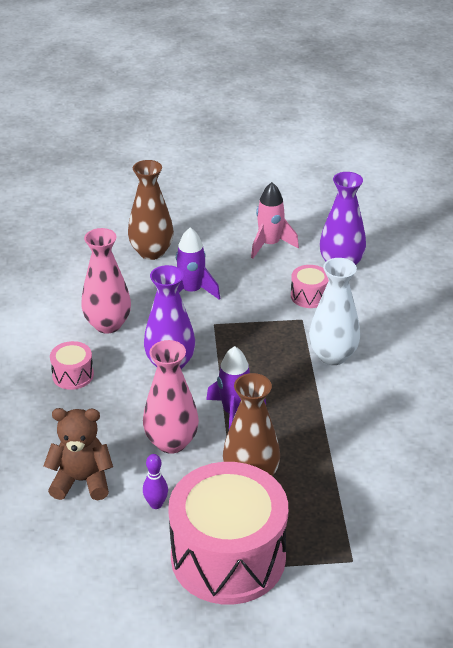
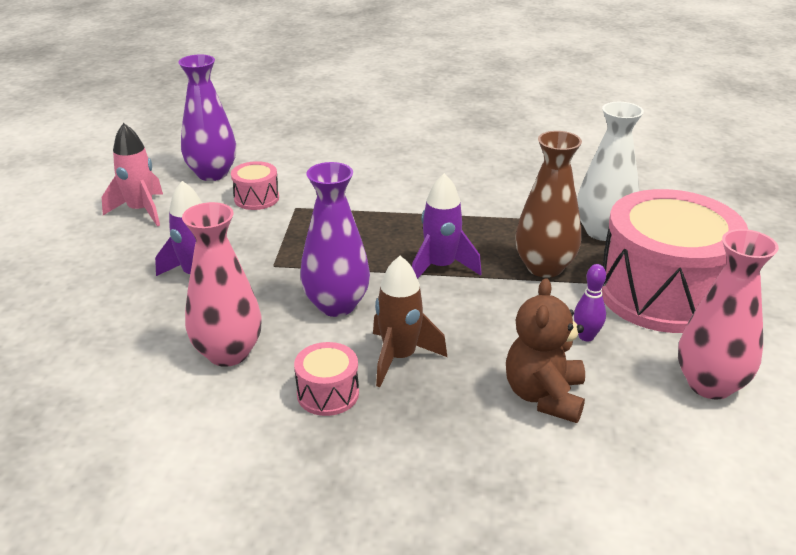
camera: 80 degrees left, 5 degrees down
brown vase [128,160,174,260] -> none
pink vase [143,340,199,454] -> pink vase moved to [678,229,779,399]
white vase [309,258,360,365] -> white vase moved to [577,102,644,241]
none -> brown rocket [373,256,447,387]

